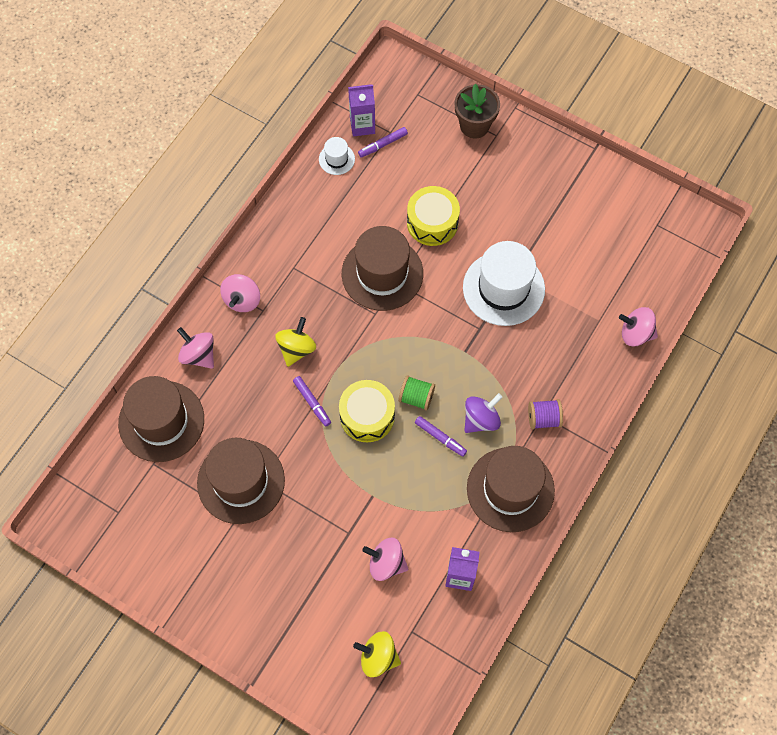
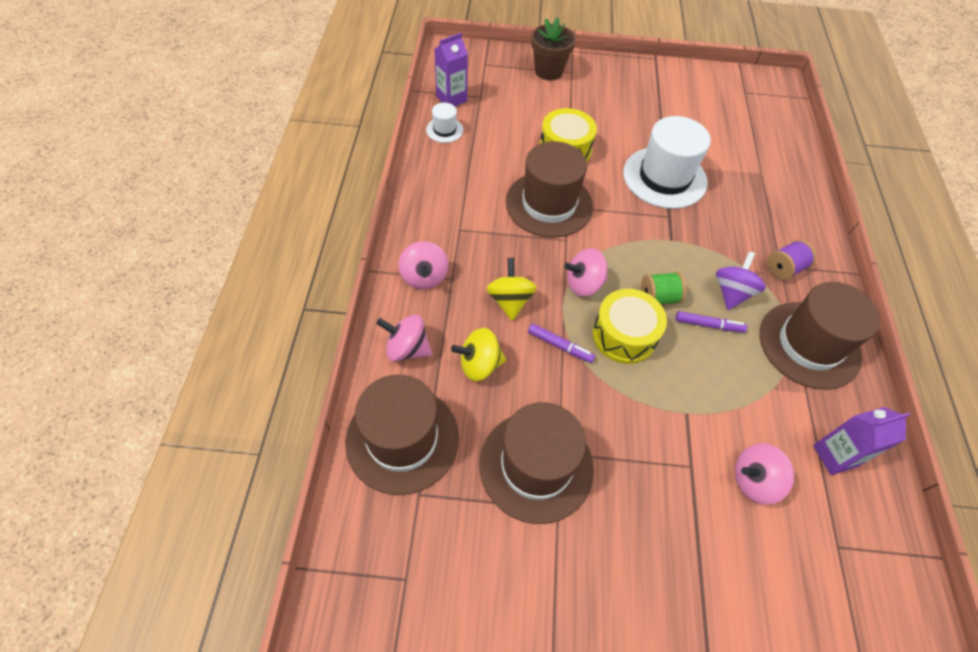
camera: 30 degrees left, 10 degrees down
yellow spinning top [353,631,401,677] -> yellow spinning top moved to [451,328,506,381]
purple marker [358,127,408,157] -> none
pink spinning top [619,307,658,347] -> pink spinning top moved to [564,248,608,297]

